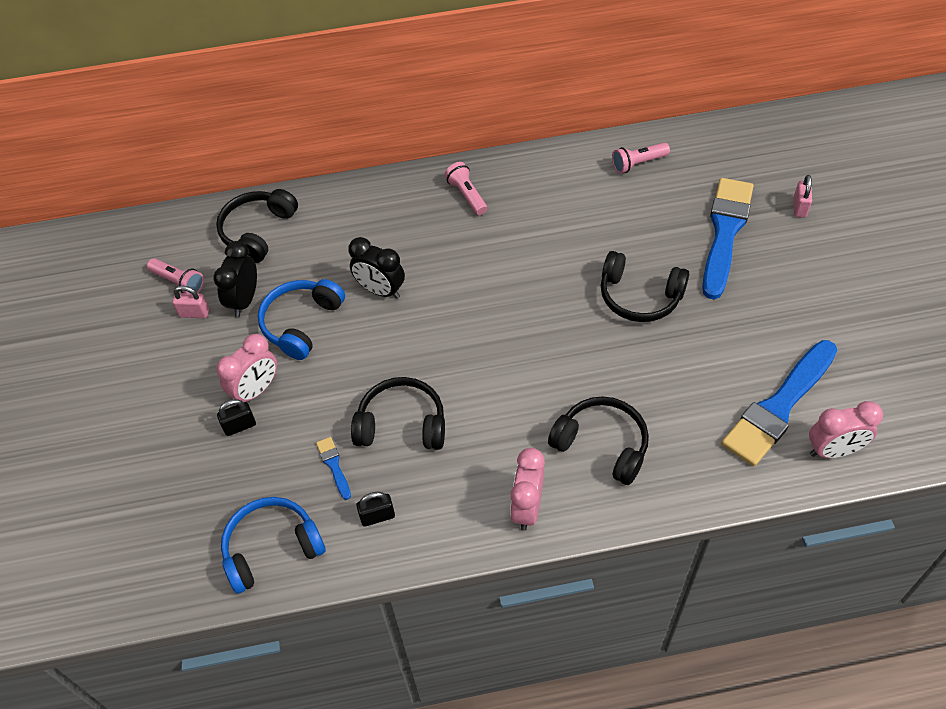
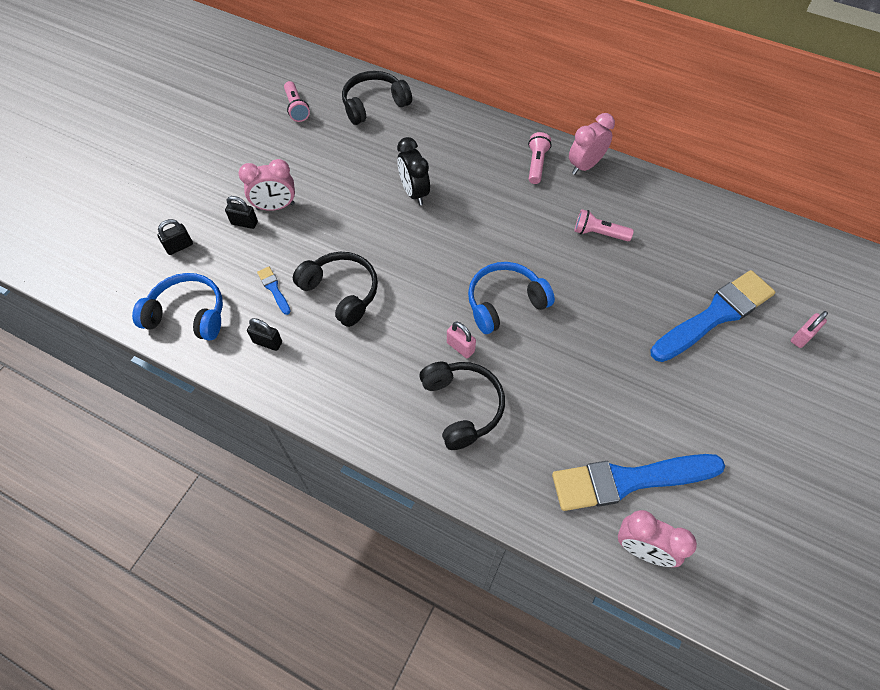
camera: 35 degrees right, 5 degrees up
pink padlock [172,286,209,318] -> pink padlock moved to [447,322,476,358]
black clock [213,241,257,317] -> none
blue headphones [258,279,345,360] -> blue headphones moved to [468,262,555,334]
blue brush [316,437,351,500] -> blue brush turned 45 degrees counterclockwise [257,267,291,315]
pink clock [510,448,545,531] -> pink clock moved to [569,113,615,175]
black headphones [601,251,689,322] -> none
pink flashlight [612,143,670,173] -> pink flashlight moved to [574,209,634,241]
none -> black padlock [158,219,193,255]

